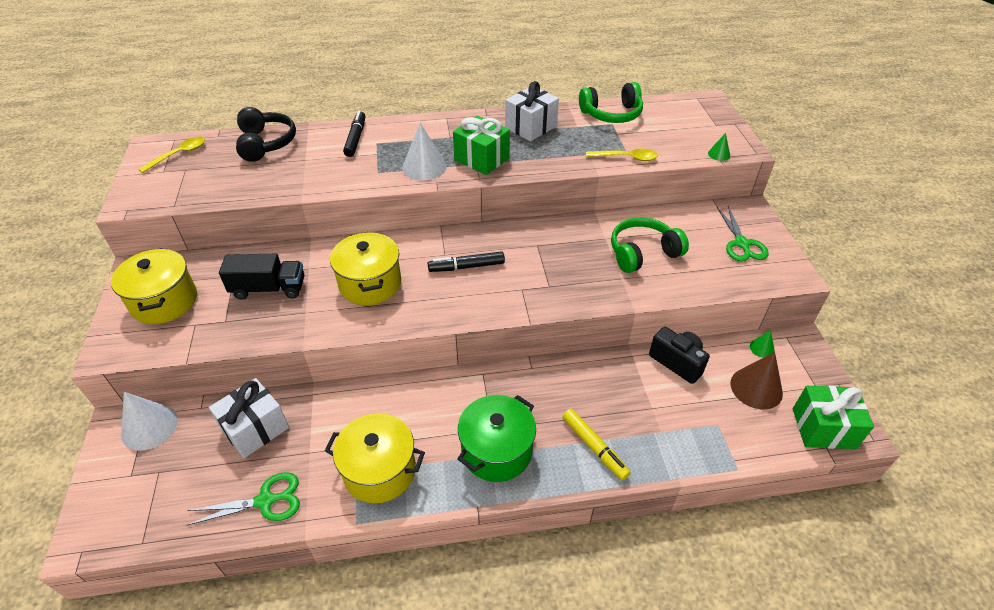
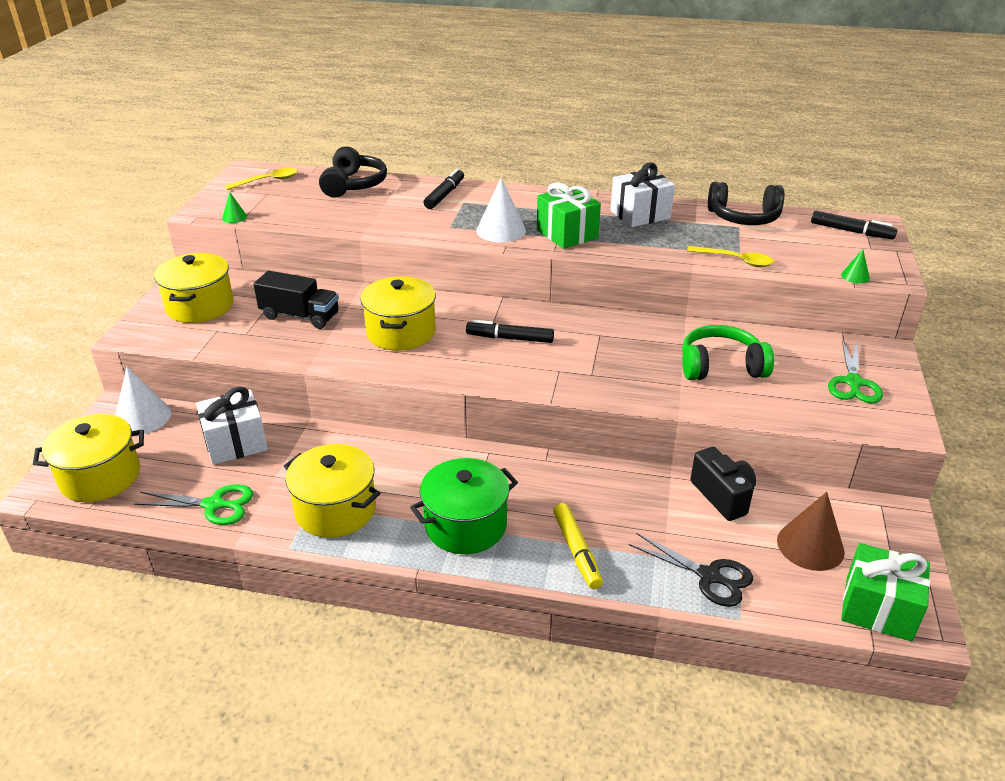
camera: 20 degrees right, 10 degrees down
green headphones [579,82,643,123] -> black headphones [708,182,784,225]
green cone [750,331,775,358] -> green cone moved to [222,192,247,223]
none -> yellow pot [33,414,144,502]
none -> black scissors [629,533,753,607]
none -> black marker [811,211,897,239]

